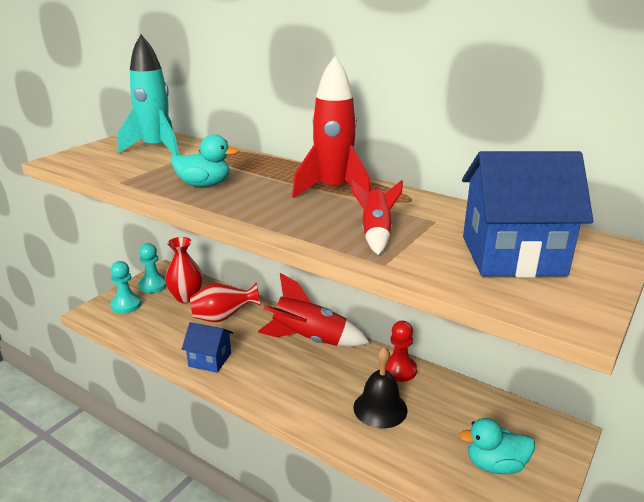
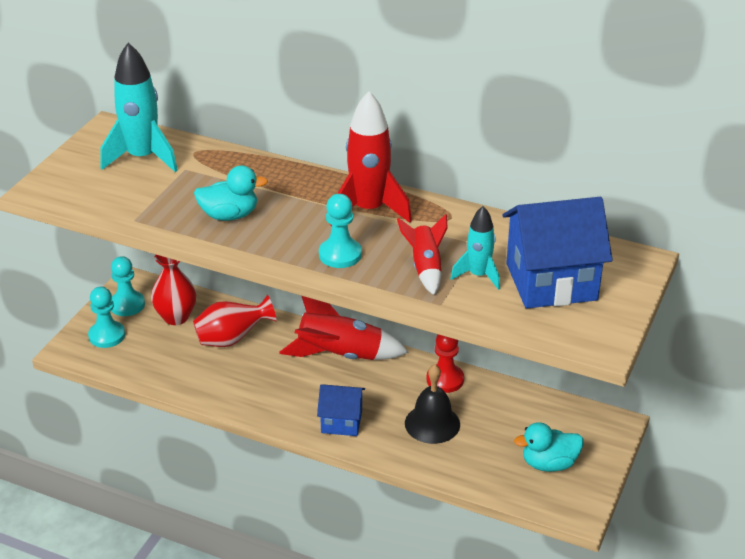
camera: 10 degrees left, 10 degrees up
blue house [182,322,233,373] -> blue house moved to [317,385,365,436]
none -> turquoise pawn [319,194,362,268]
none -> turquoise rocket [450,206,500,290]

